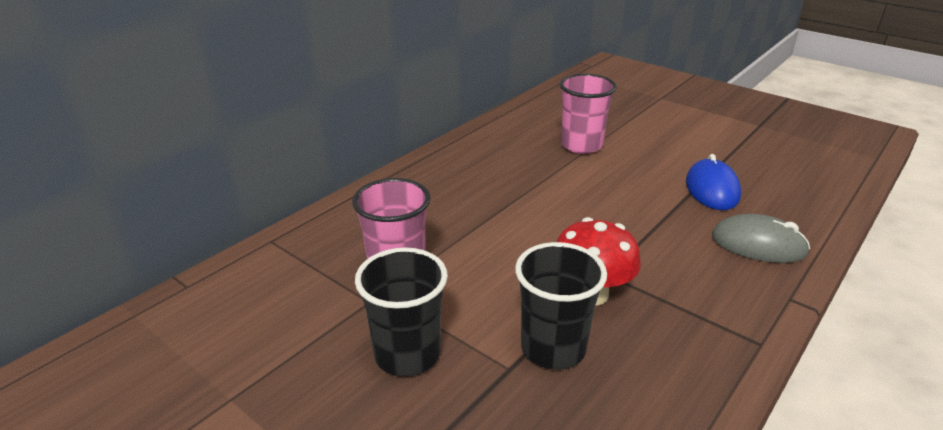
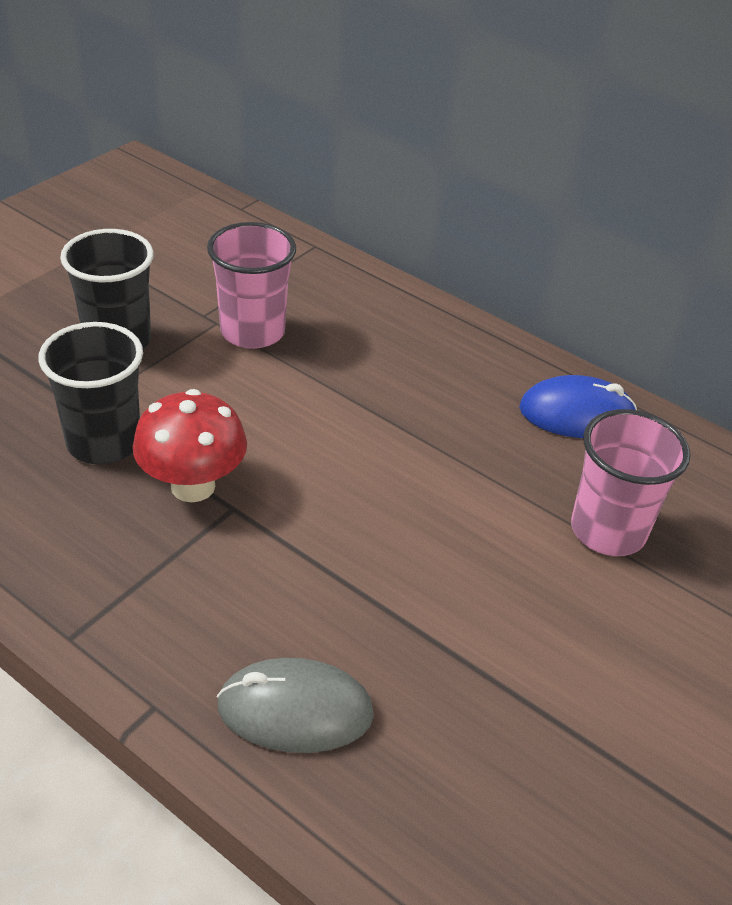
camera: 85 degrees right, 10 degrees up
blue mouse [686,154,741,210] -> blue mouse moved to [519,375,637,438]
grey mouse [712,214,810,263] -> grey mouse turned 75 degrees clockwise [217,658,374,753]

